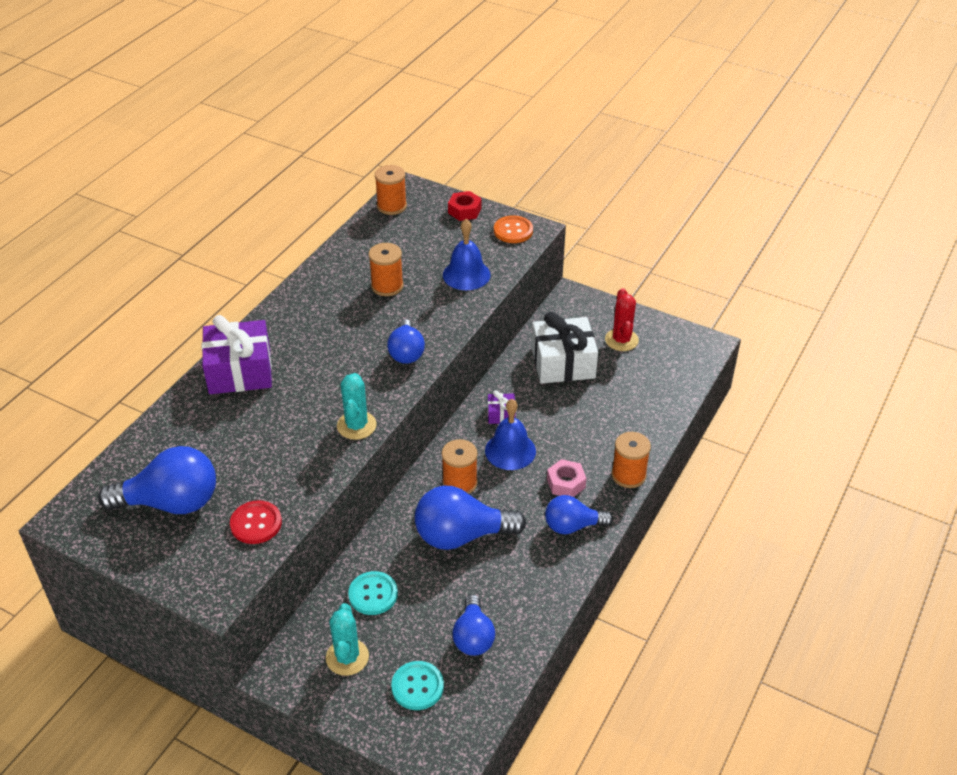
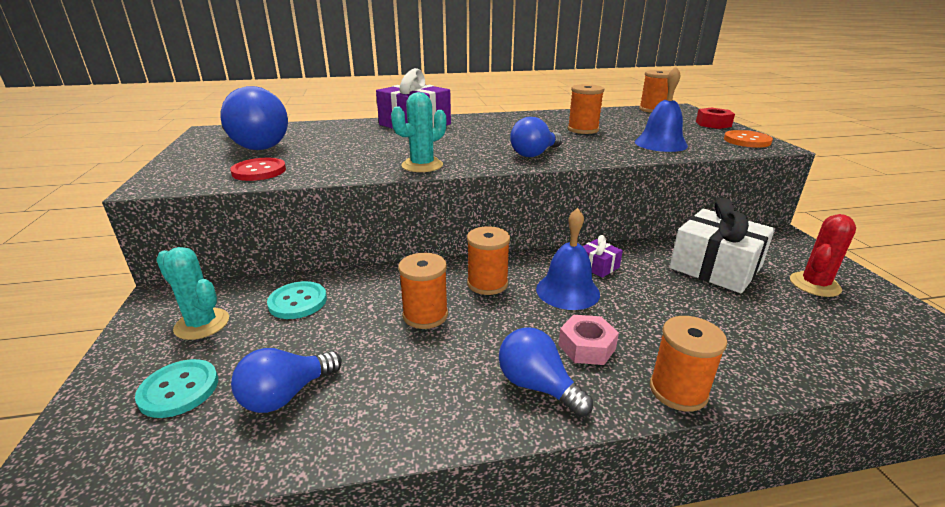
camera: 50 degrees right, 15 degrees down
turquoise cactus [326,603,369,676] -> turquoise cactus turned 75 degrees clockwise [156,247,229,340]
blue light bulb [415,486,526,550] -> orange spool [398,253,448,329]

